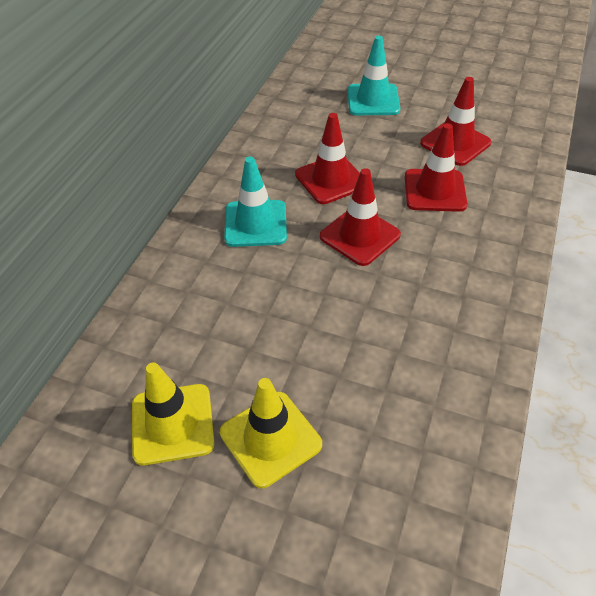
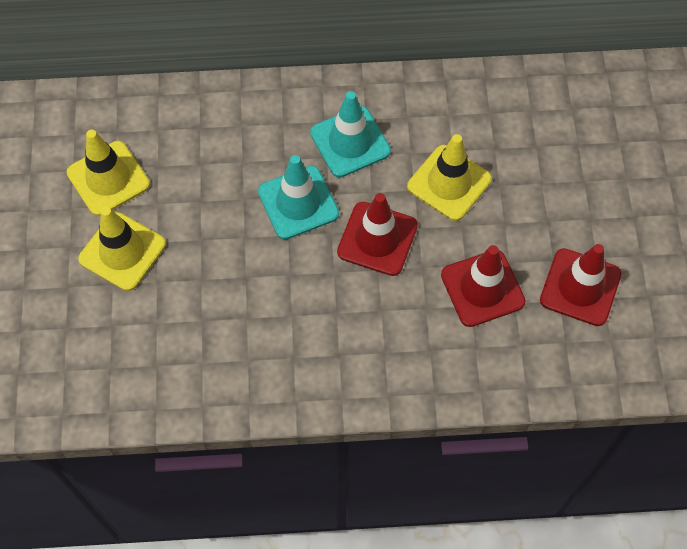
camera: 65 degrees right, 15 degrees up
red traffic cone [295,113,360,204] -> yellow traffic cone [407,134,492,221]
turquoise traffic cone [347,36,400,115] -> turquoise traffic cone moved to [258,155,339,240]

